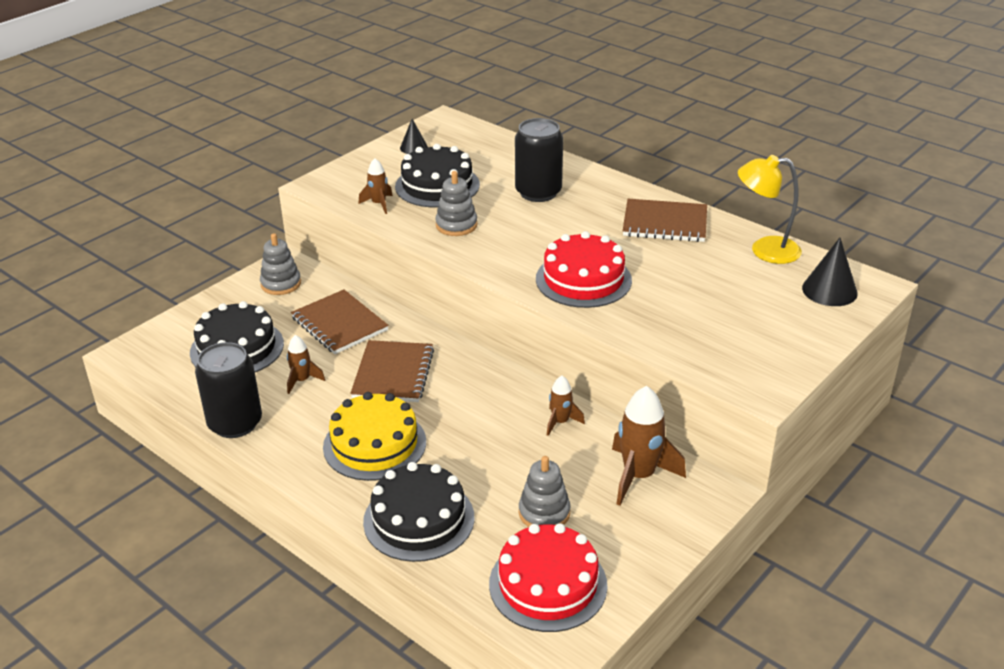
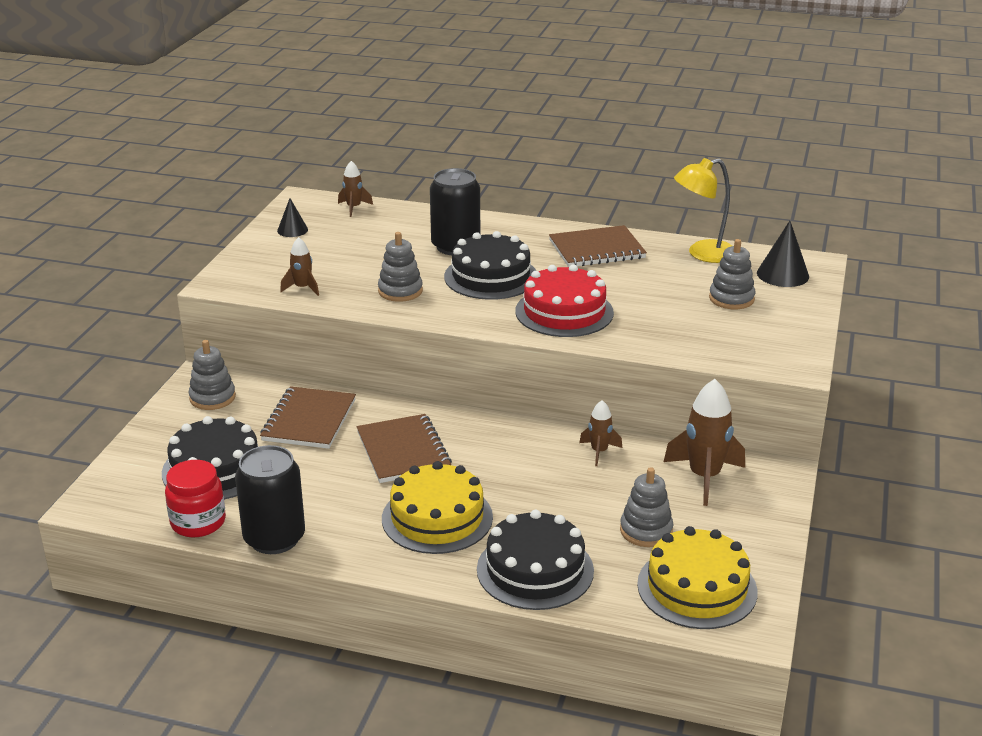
camera: 25 degrees left, 5 degrees down
brown rocket [287,335,325,394] -> brown rocket moved to [338,161,373,217]
brown notebook [291,290,389,354] -> brown notebook turned 75 degrees clockwise [260,386,356,449]
black cake [395,144,480,207] -> black cake moved to [444,231,536,300]
red cake [489,523,608,632] -> yellow cake [637,526,758,629]
none -> red jar [165,460,226,537]
none -> grey stacking toy [709,239,755,309]

